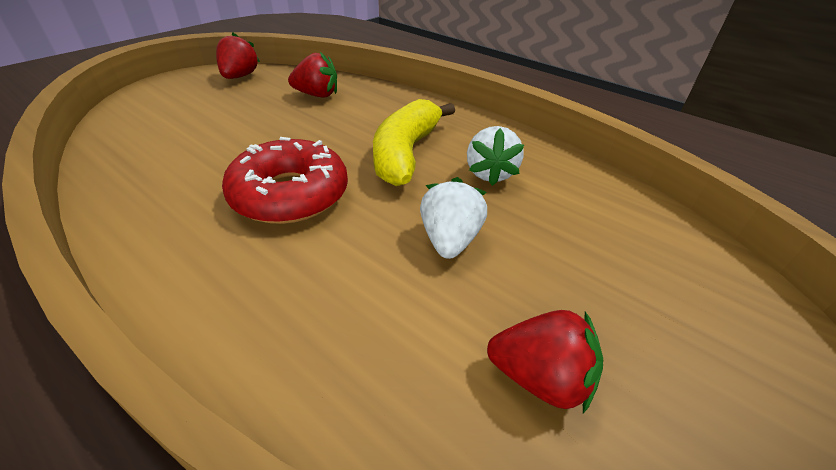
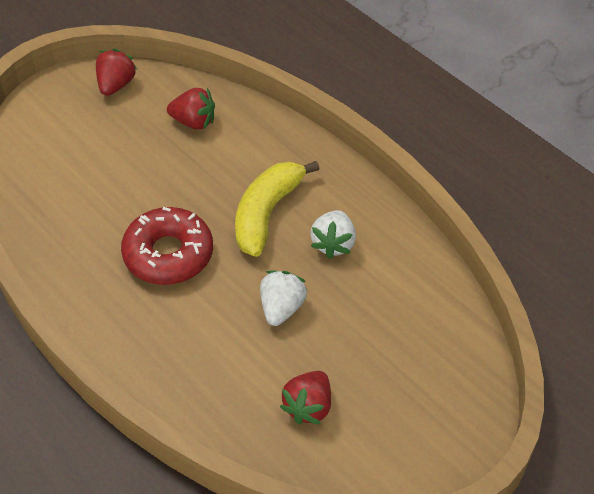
camera: 10 degrees right, 10 degrees up
red strawberry [487,310,603,413] -> red strawberry turned 90 degrees clockwise [280,371,331,425]

